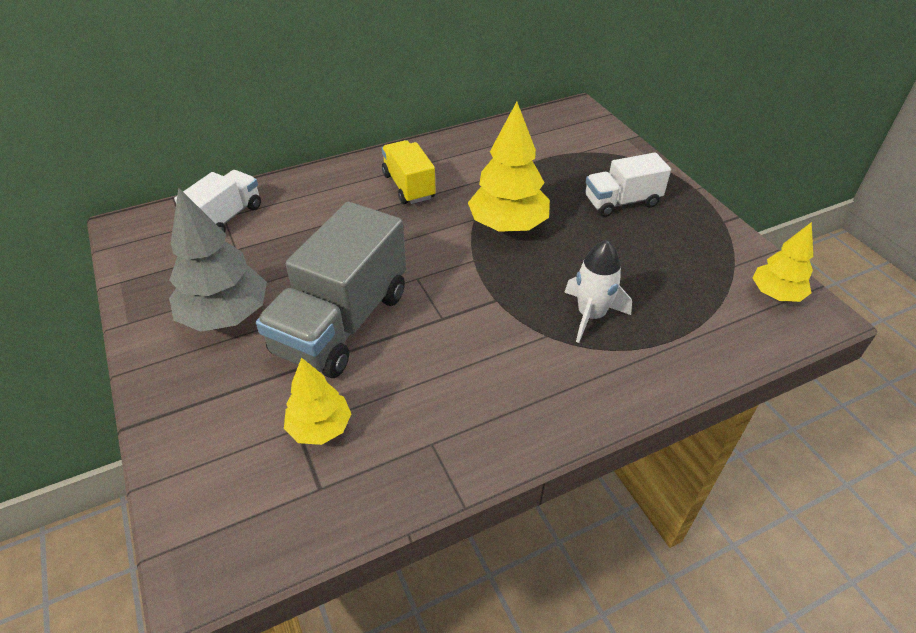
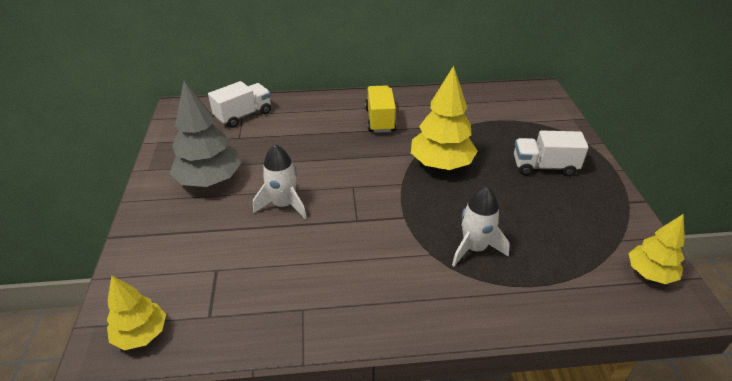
camera: 20 degrees right, 5 degrees down
grey truck [256,202,406,378] -> white rocket [253,144,307,219]
yellow tree [284,357,351,445] -> yellow tree moved to [107,276,166,350]

